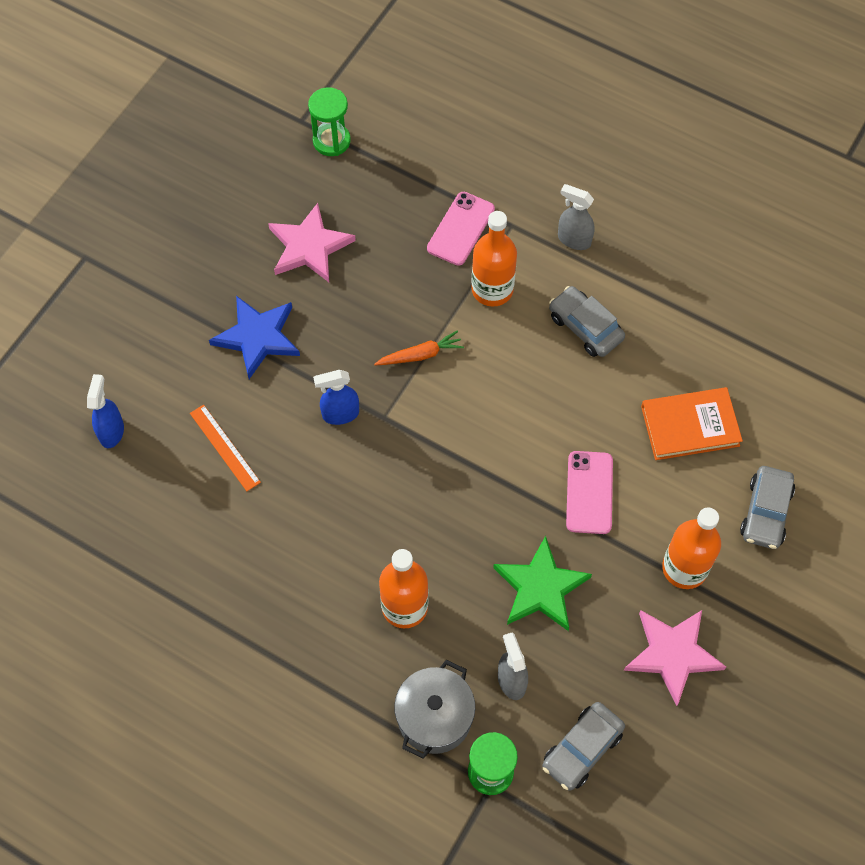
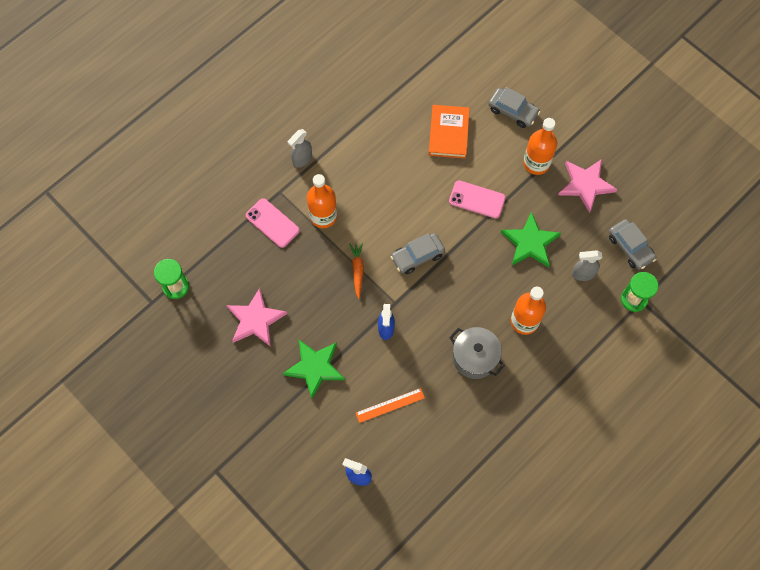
camera: 75 degrees left, 5 degrees up
blue star [209,296,300,379] -> green star [283,340,345,399]
grey pot [394,660,475,759] -> grey pot moved to [449,327,505,379]
grey car [549,286,625,357] -> grey car moved to [391,233,445,274]

